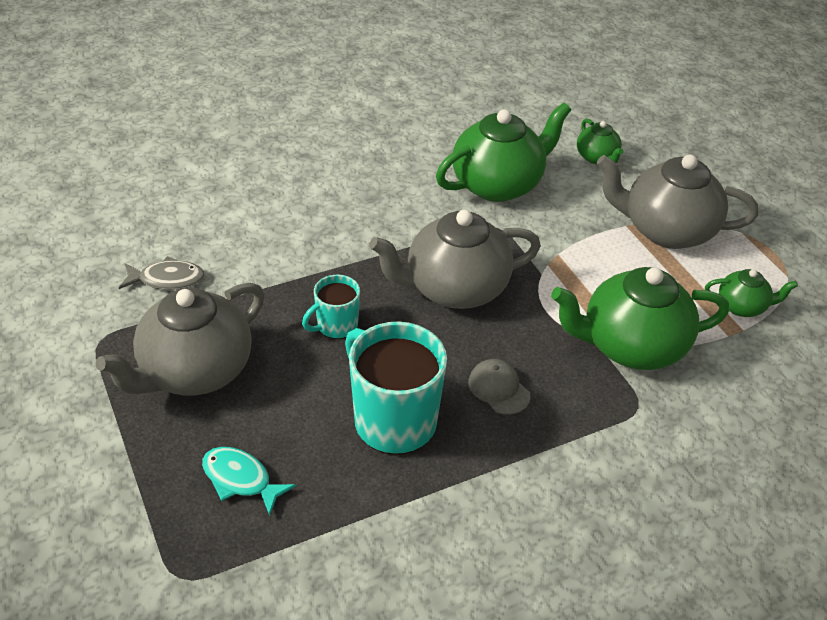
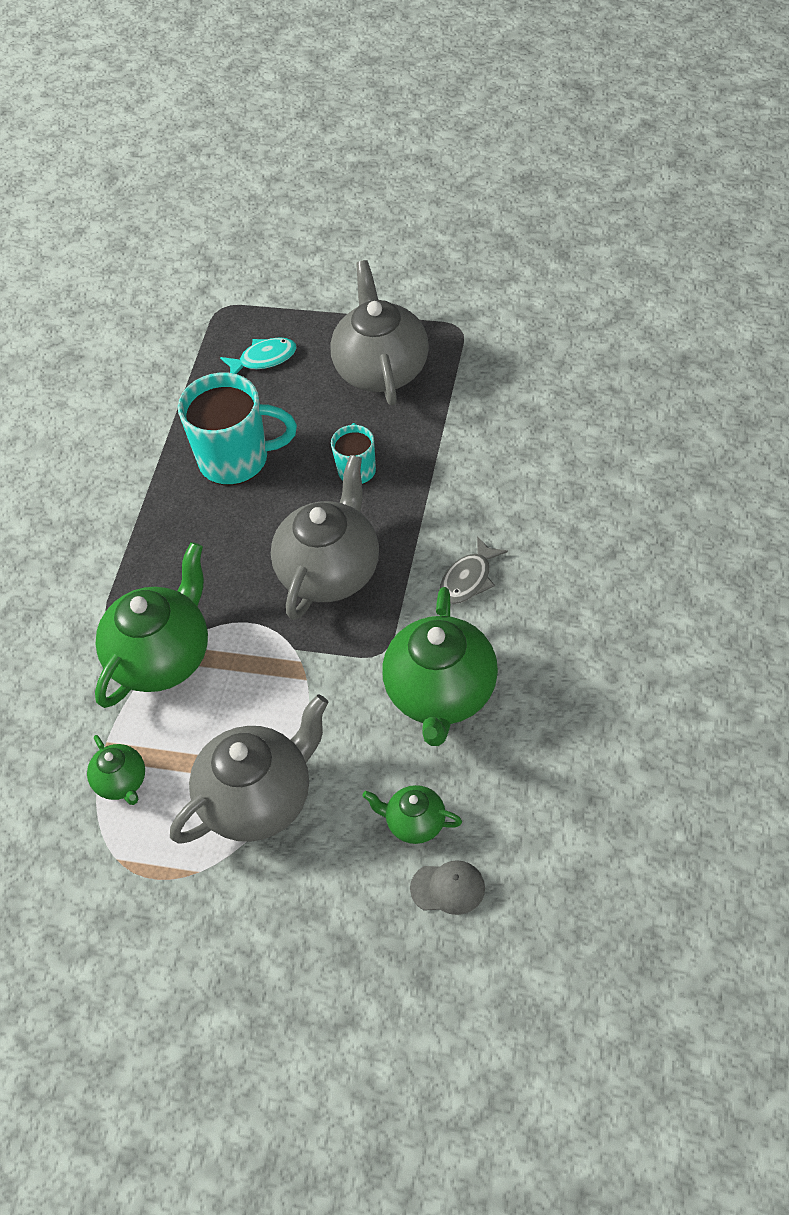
camera: 135 degrees right, 10 degrees up
grey fish [119,256,205,290] -> grey fish moved to [440,536,508,604]
grey cap [469,359,531,415] -> grey cap moved to [410,860,485,915]
green teapot [705,269,798,317] -> green teapot turned 75 degrees counterclockwise [87,735,145,805]

